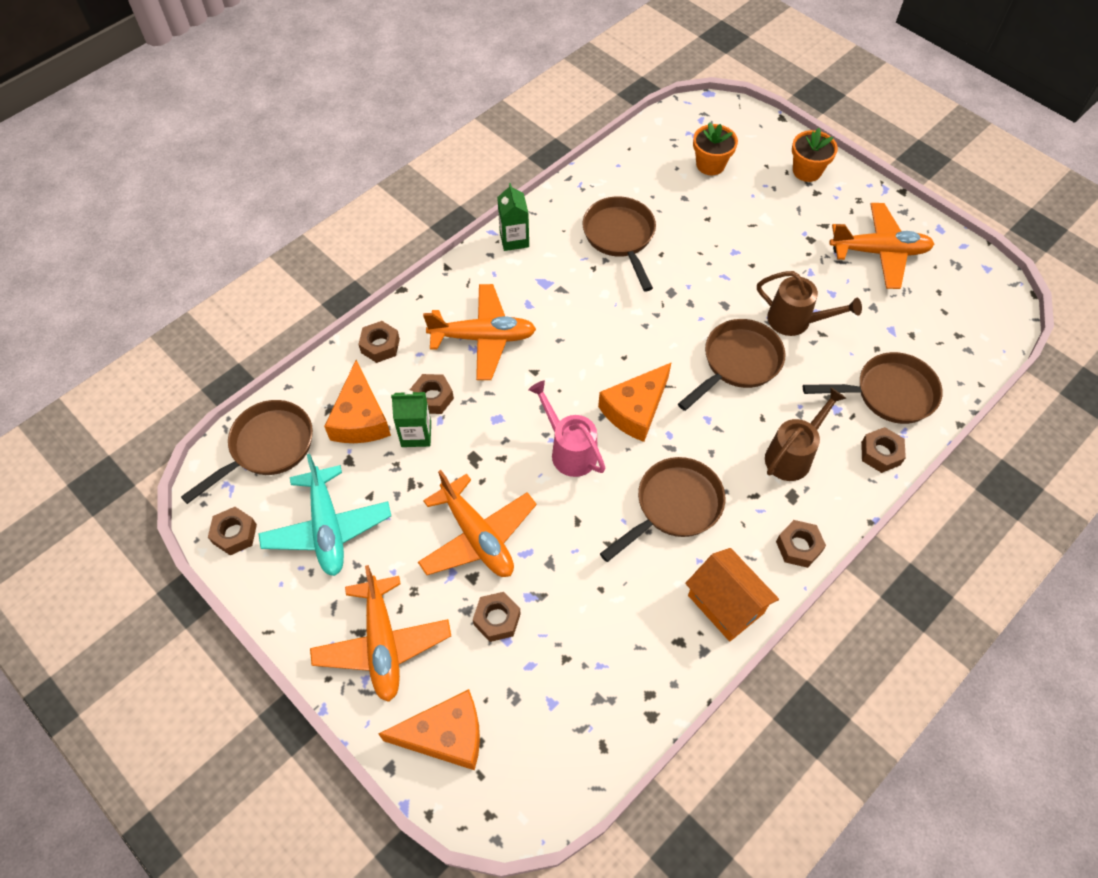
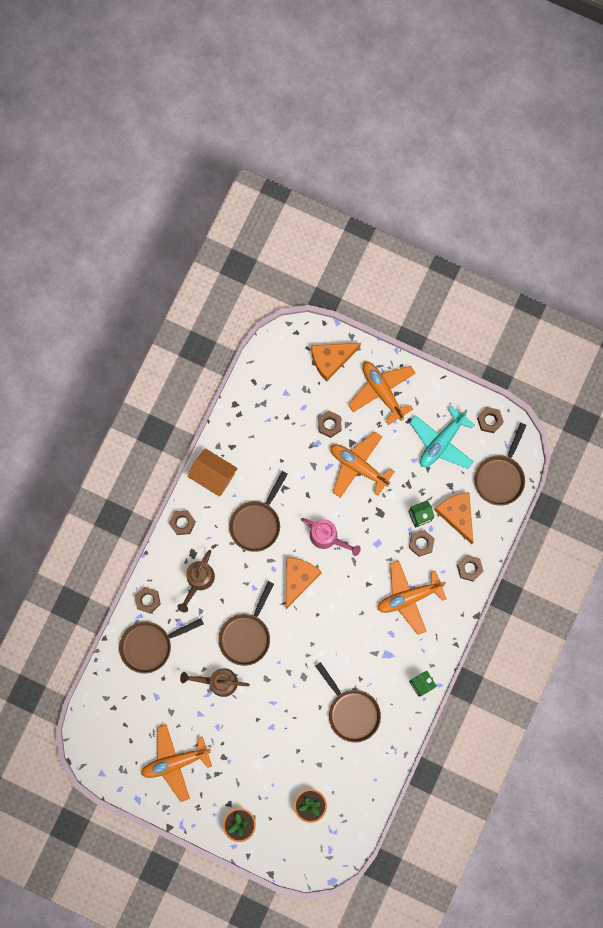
camera: 160 degrees right, 20 degrees up
turquoise plane [258,454,391,576] -> turquoise plane turned 105 degrees counterclockwise [409,406,475,469]

